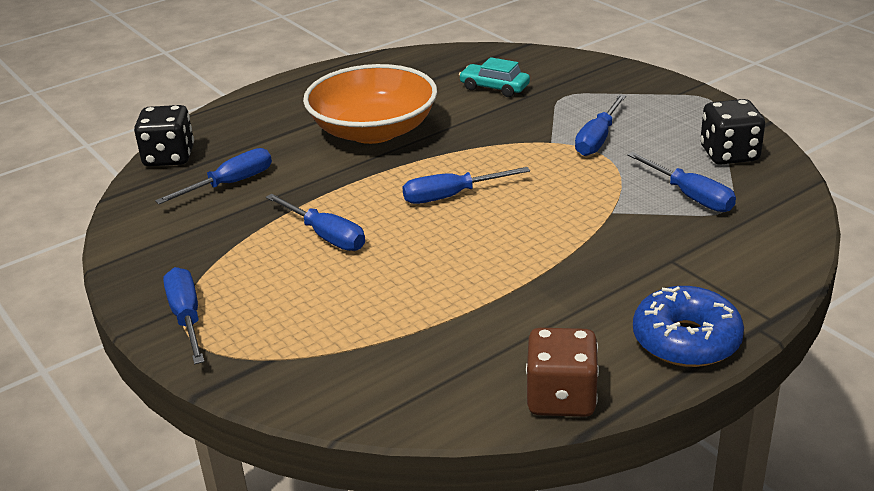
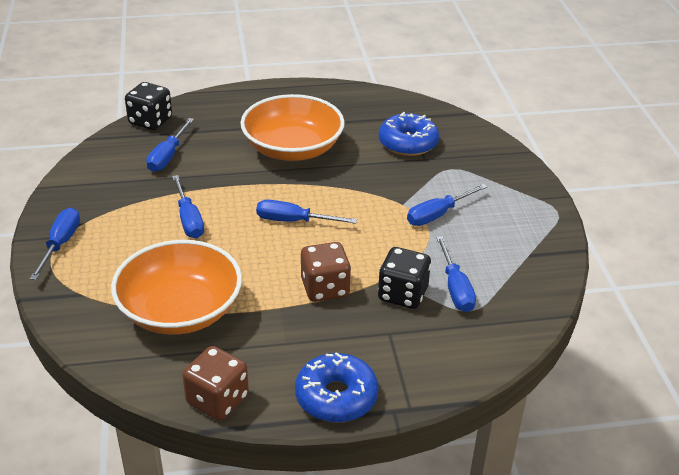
camera: 25 degrees right, 5 degrees up
blue screwdriver [155,148,272,204] -> blue screwdriver turned 120 degrees clockwise [146,118,194,172]
turquoise car [459,57,530,97] -> blue donut [379,112,439,156]
black dice [701,99,765,165] -> black dice moved to [378,247,431,309]
none -> orange bowl [111,240,242,335]
none -> brown dice [301,242,351,302]

